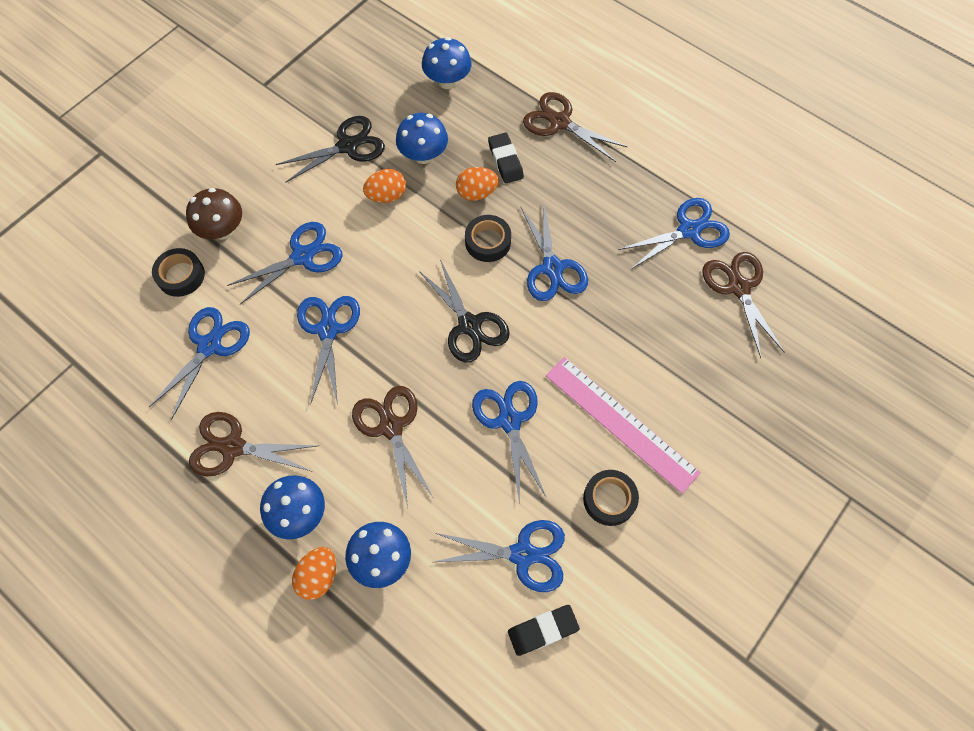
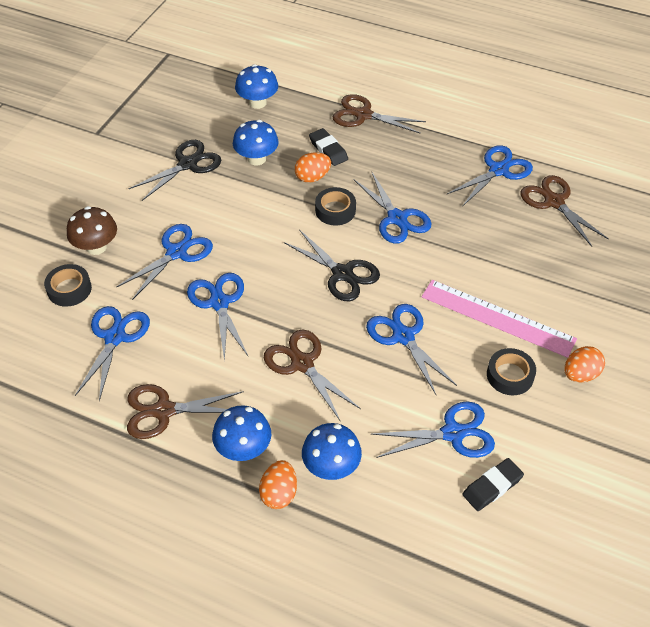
camera: 15 degrees left, 15 degrees down
orange egg [363,169,406,203] -> orange egg moved to [564,346,605,383]

